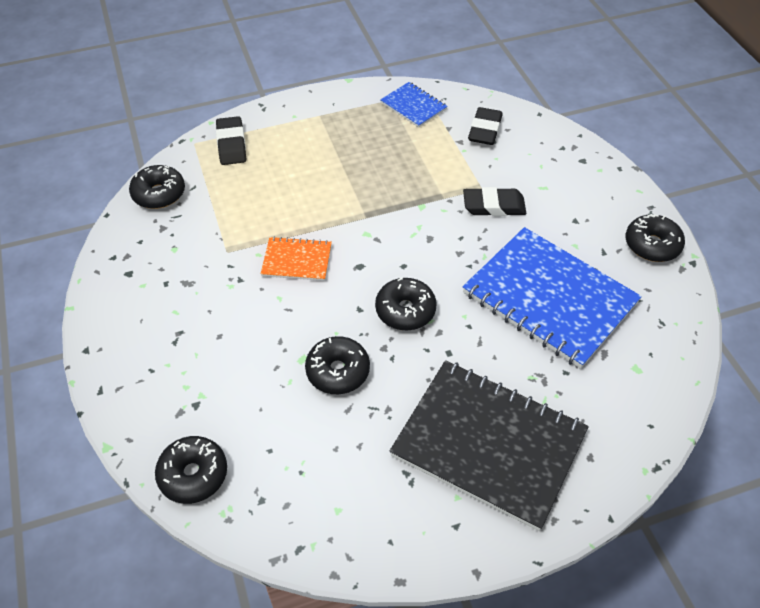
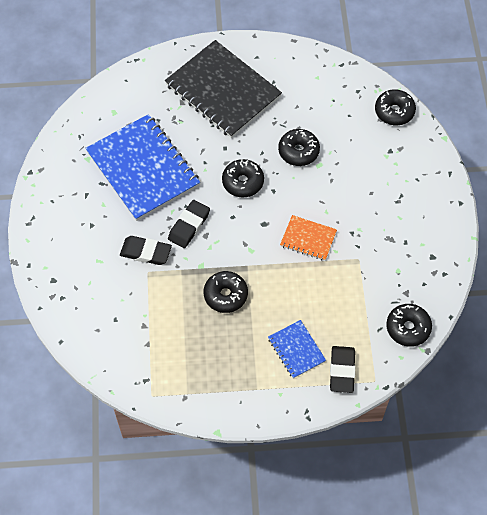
camera: 165 degrees left, 10 degrees up
blue notebook [380,82,448,128] -> blue notebook moved to [268,320,326,378]
black eraser [468,107,503,145] -> black eraser moved to [168,200,210,248]
black donut [626,214,685,262] -> black donut moved to [204,271,248,313]

